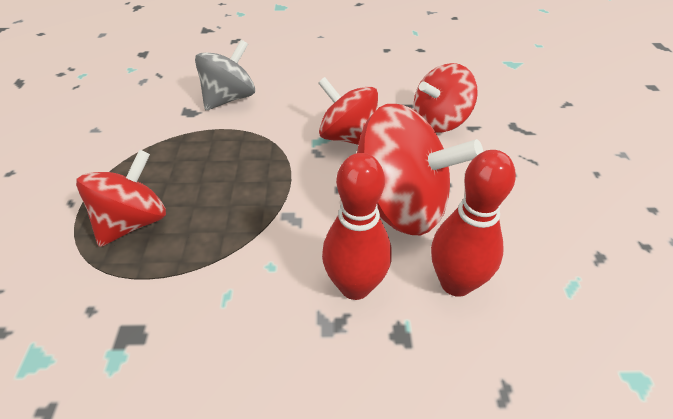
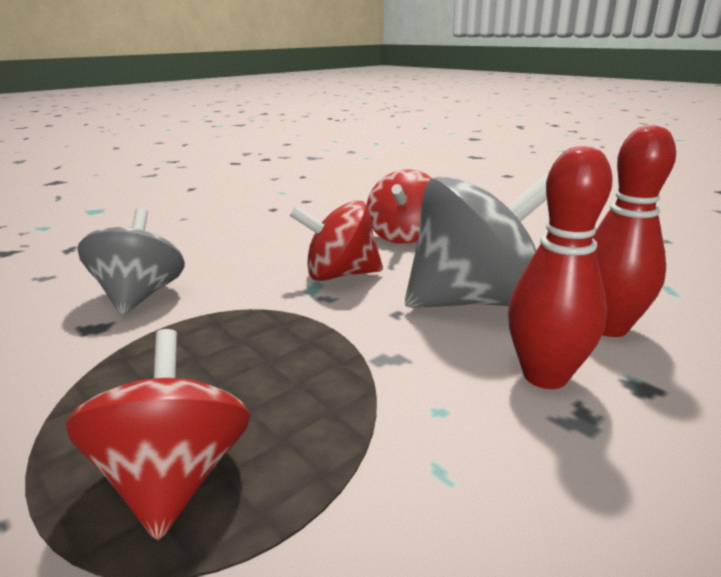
camera: 40 degrees left, 20 degrees down
red spinning top [357,104,483,235] -> grey spinning top [405,172,549,308]

